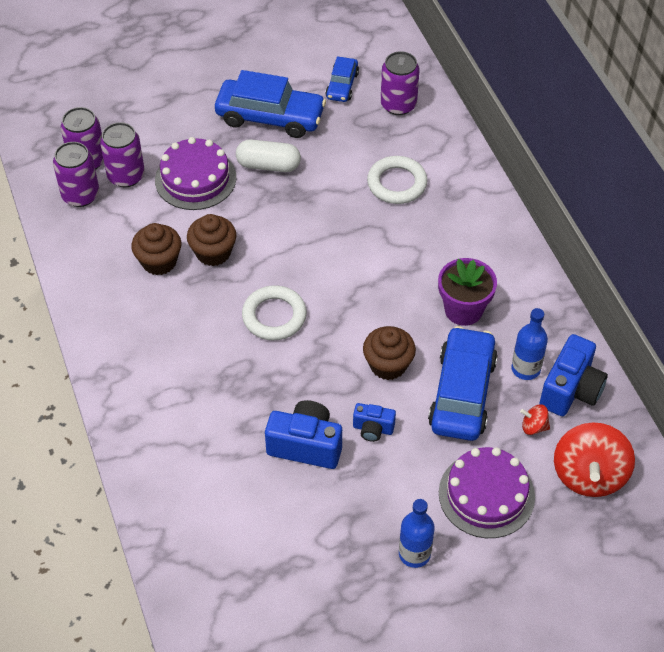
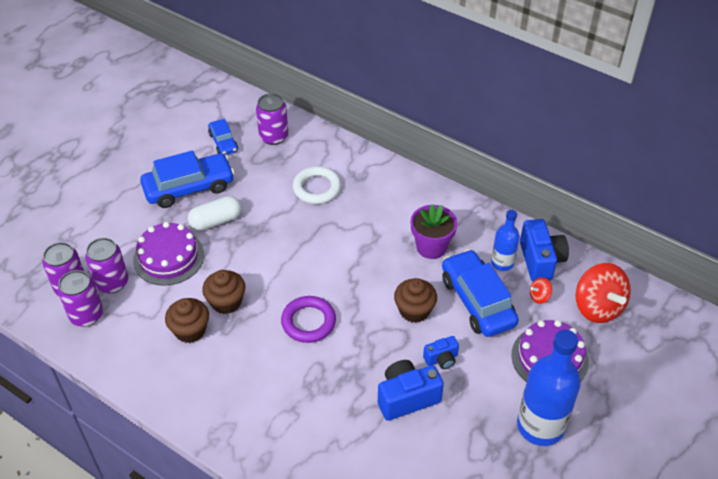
camera: 35 degrees left, 5 degrees down
white ring [242,285,307,340] -> purple ring [281,296,336,343]
blue bottle [399,499,435,568] -> blue bottle [517,330,581,446], size x1.81

